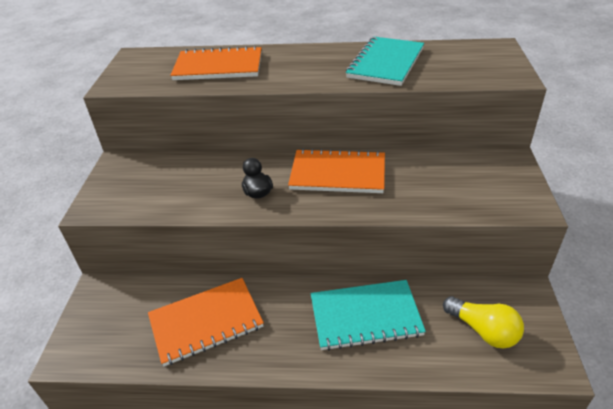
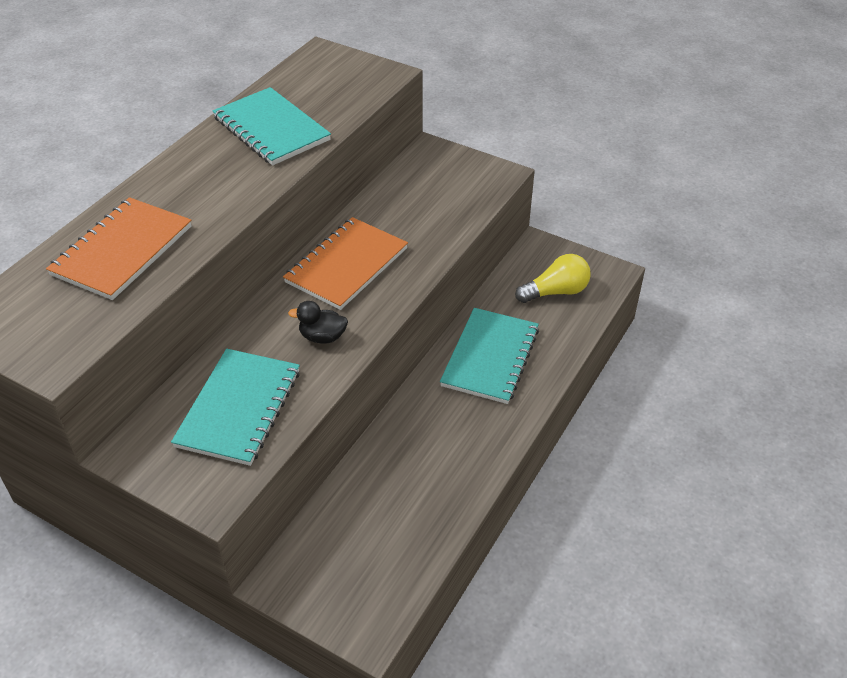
camera: 65 degrees left, 5 degrees up
orange notebook [148,278,264,366] -> none
none -> turquoise notebook [171,349,300,466]

